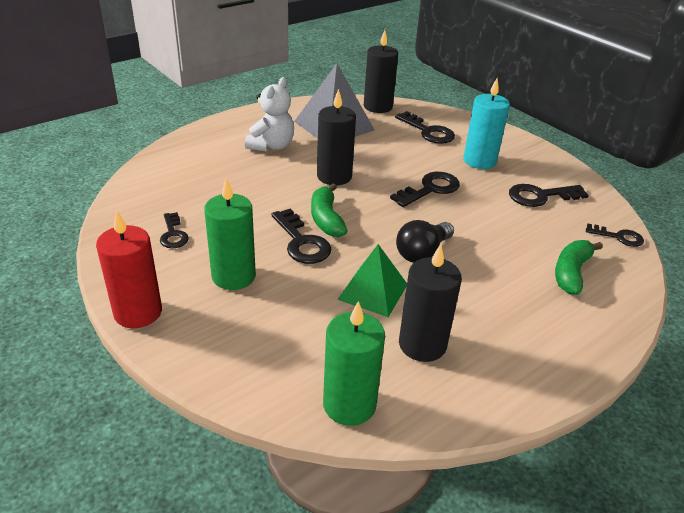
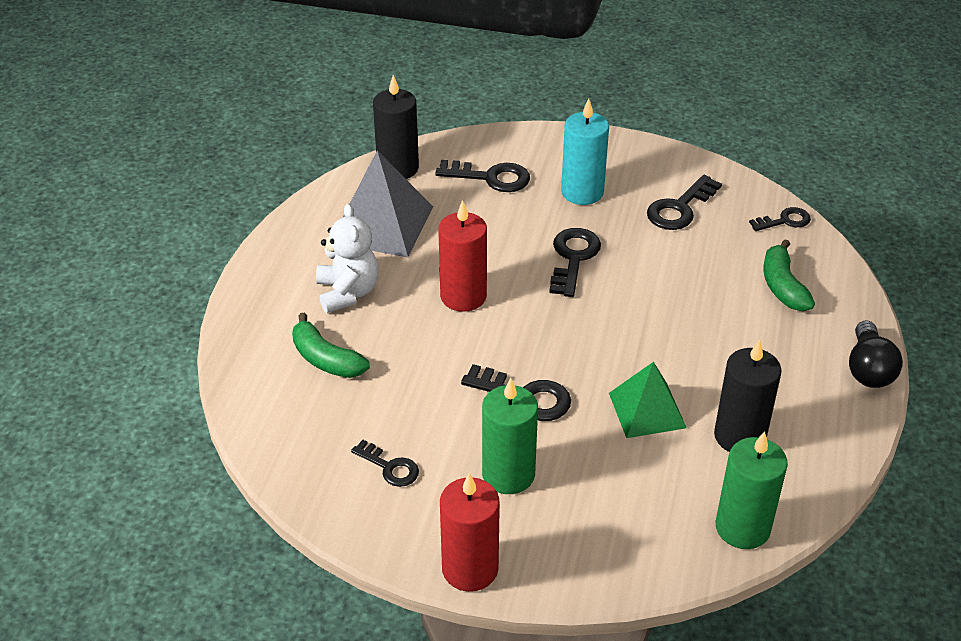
camera: 35 degrees left, 5 degrees up
green banana [311,184,348,237] -> green banana moved to [292,313,370,378]
black candle [317,89,356,185] -> red candle [438,200,487,312]
black light bulb [396,220,454,263] -> black light bulb moved to [849,320,903,388]

